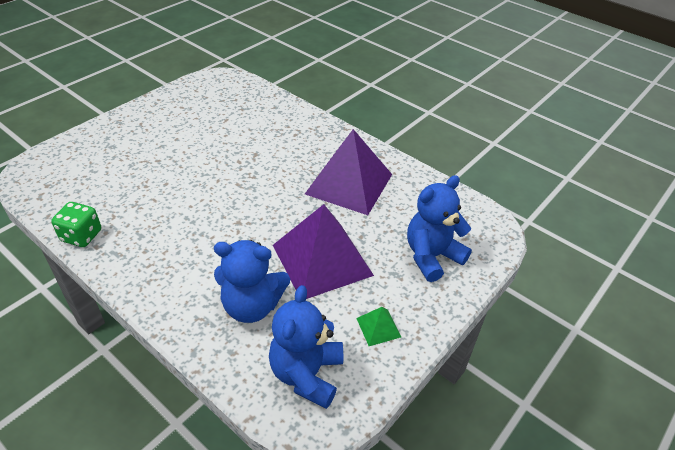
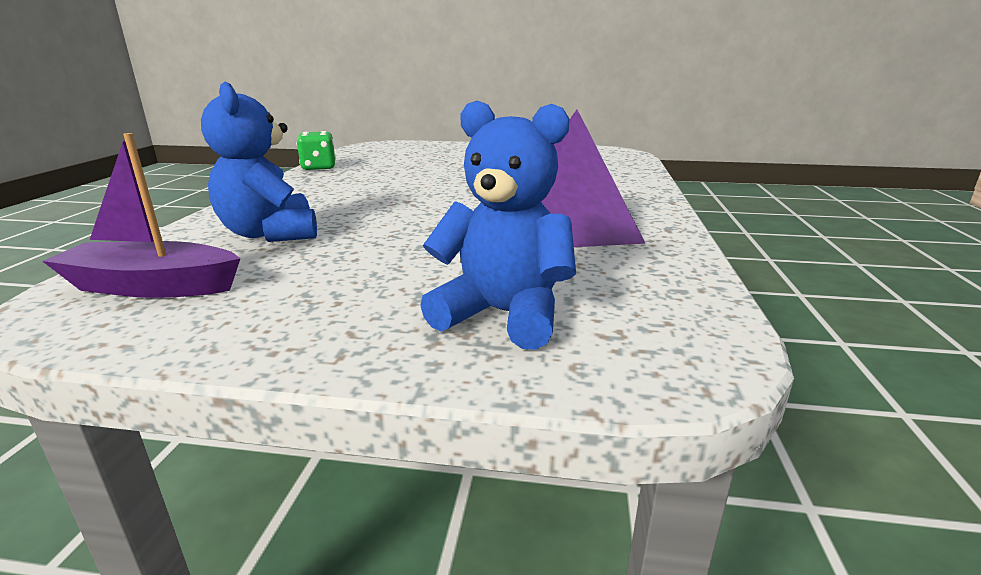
camera: 60 degrees right, 20 degrees down
blue teddy bear [269,285,343,409] -> purple boat [42,133,240,298]
purple pyramid [273,204,374,299] -> none
green pyramid [356,307,401,346] -> none

